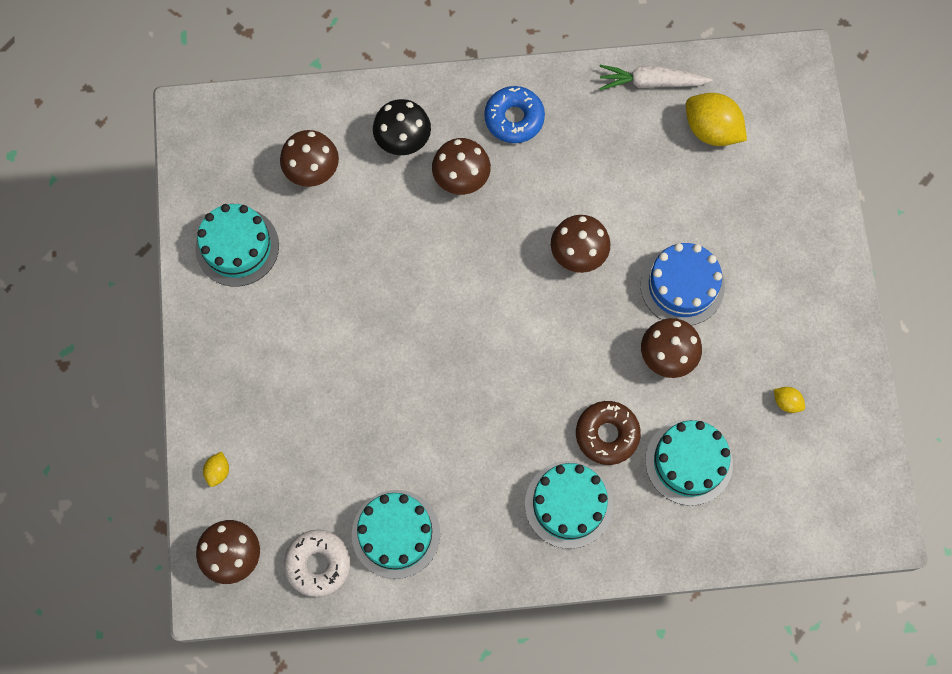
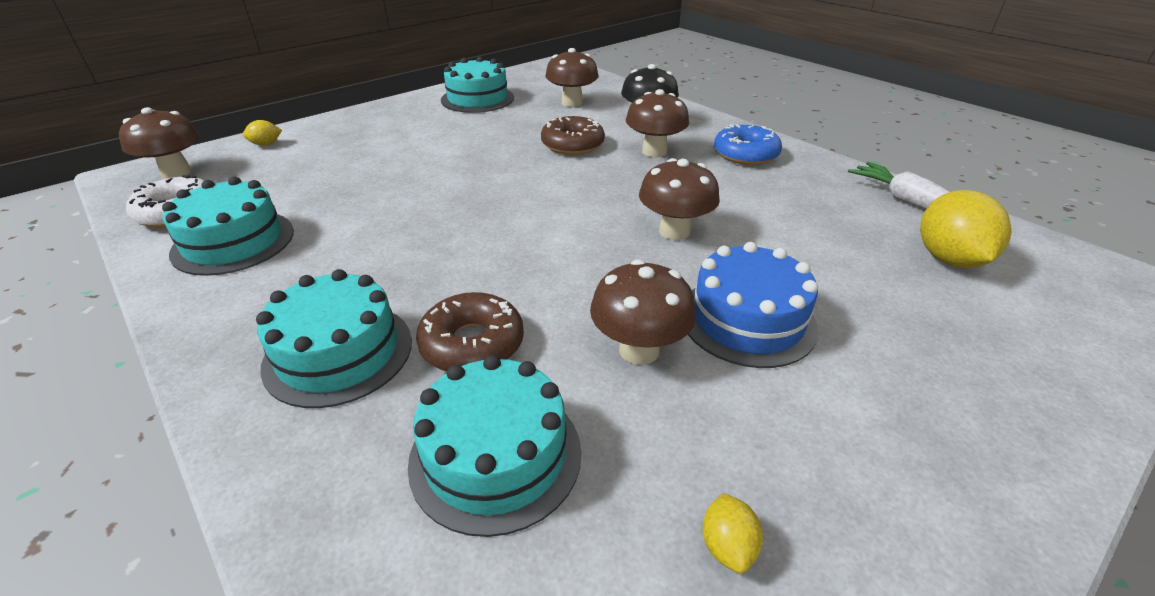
camera: 55 degrees right, 35 degrees down
none -> brown donut [541,116,605,155]

